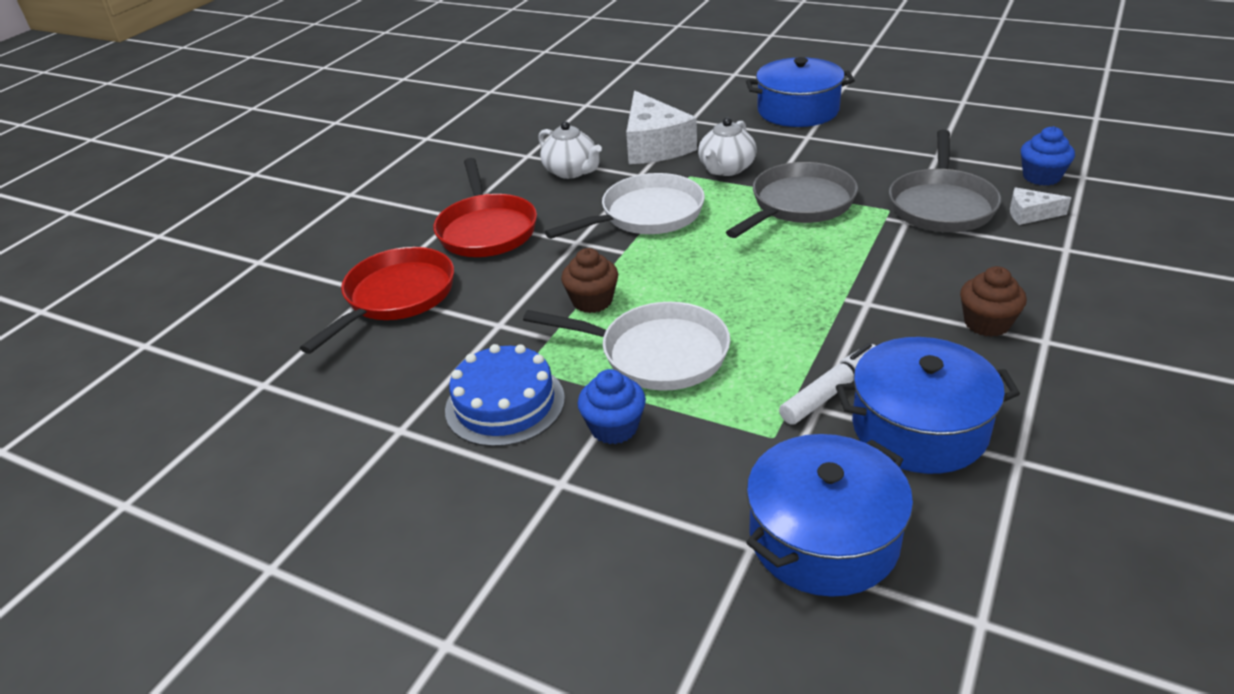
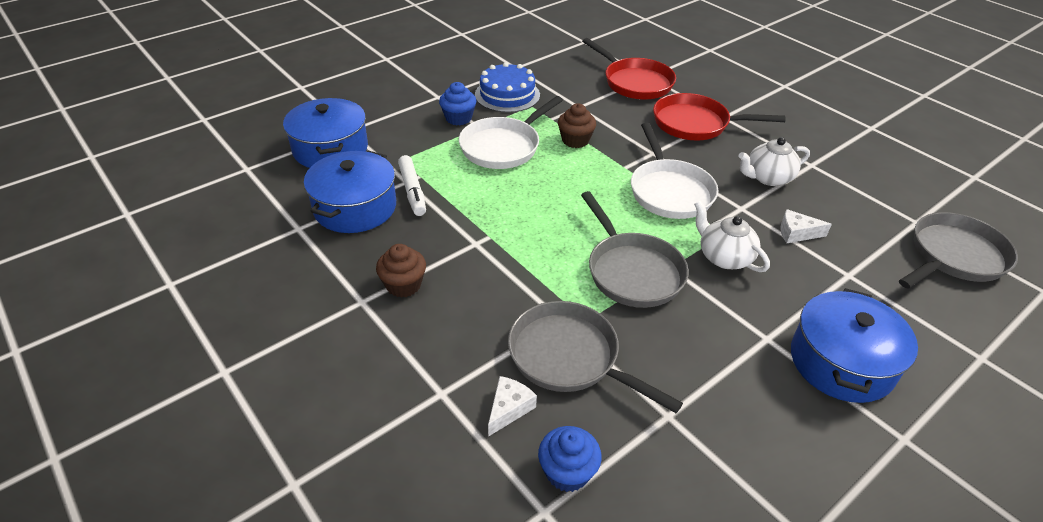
camera: 110 degrees right, 5 degrees up
white cheese [626,91,697,164] -> white cheese [781,209,832,243], size x0.47
none -> grey pan [899,212,1018,288]

